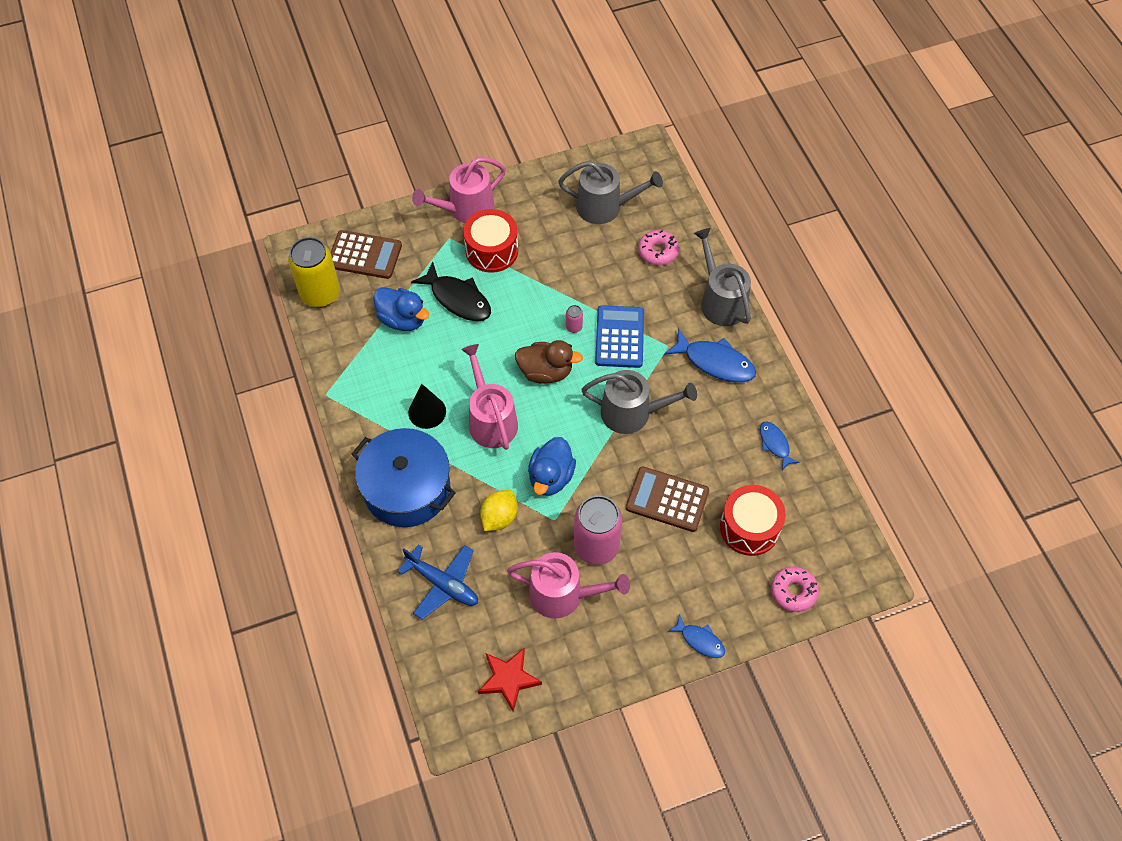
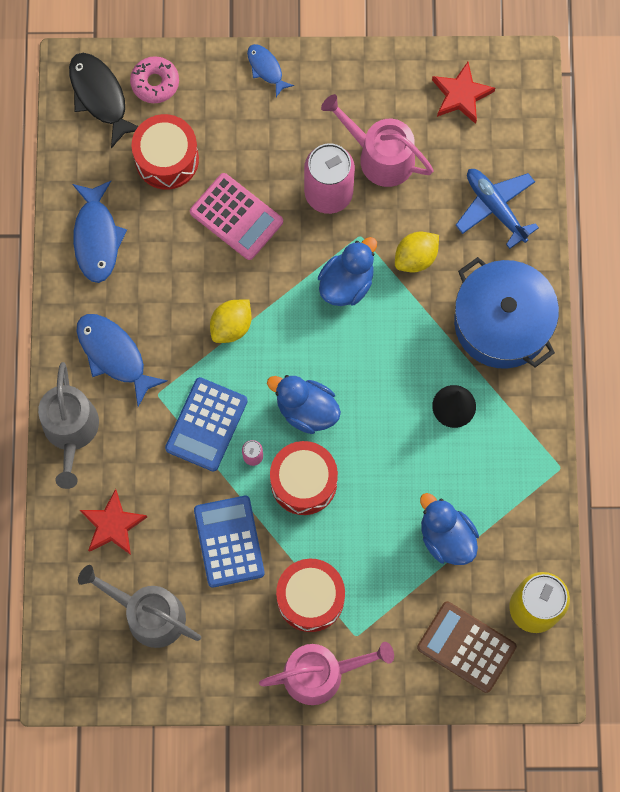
camera: 160 degrees left, 15 degrees up
black fish [411,262,491,321] -> black fish moved to [69,53,138,148]
pink watering can [461,344,518,450] -> none
brown duck [515,340,583,384] -> blue duck [267,375,341,434]
grey watering can [581,370,697,434] -> yellow lemon [210,299,252,343]
brown calculator [626,466,709,532] -> pink calculator [190,173,283,260]
pink donut [638,230,679,265] -> red star [80,489,147,555]
blue fish [760,421,800,470] -> blue fish [72,181,127,283], size x1.73
none -> blue calculator [194,496,265,587]
none -> red drum [270,441,338,515]

